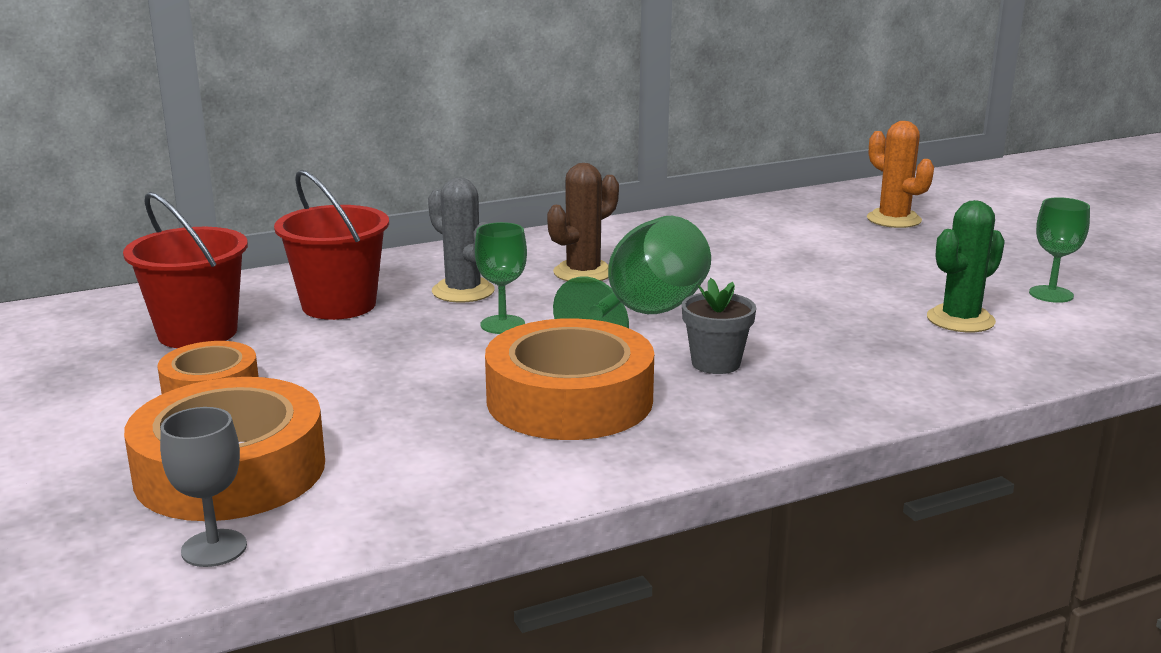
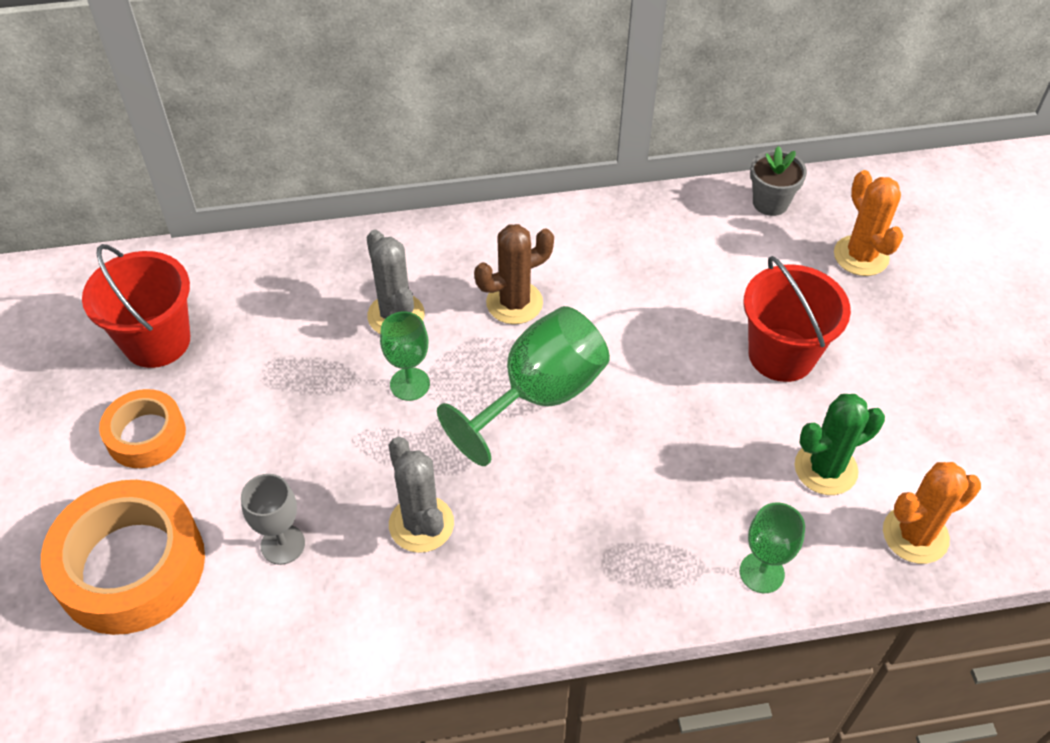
camera: 15 degrees right, 30 degrees up
grey goblet [160,407,247,567] -> grey goblet moved to [241,474,305,565]
red bucket [274,170,389,320] -> red bucket moved to [744,256,851,382]
orange tape [485,318,654,440] -> grey cactus [389,437,454,553]
grey flower pot [682,278,756,374] -> grey flower pot moved to [750,146,807,216]
green goblet [1029,197,1090,303] -> green goblet moved to [740,503,805,593]
none -> orange cactus [883,462,981,564]

